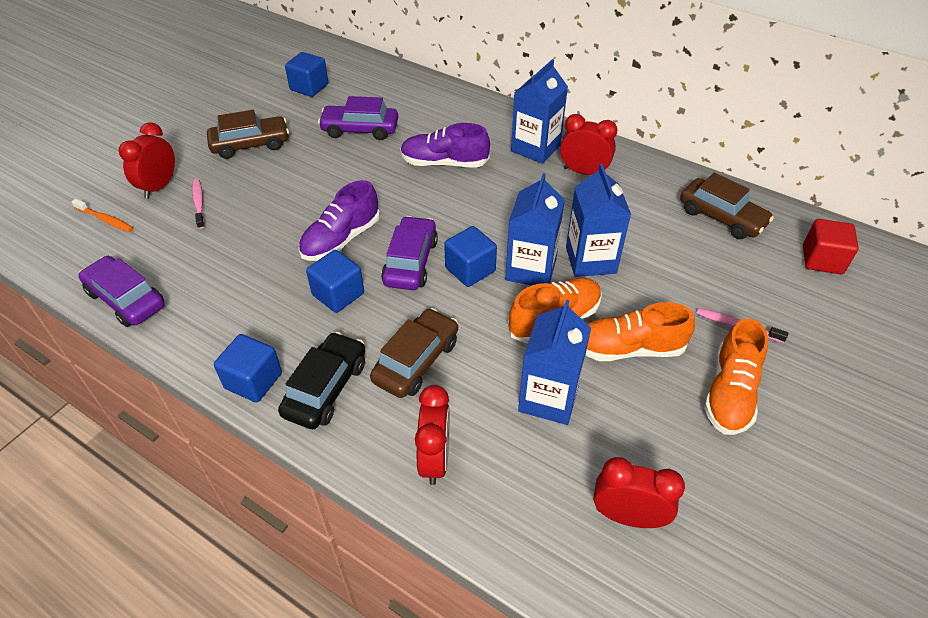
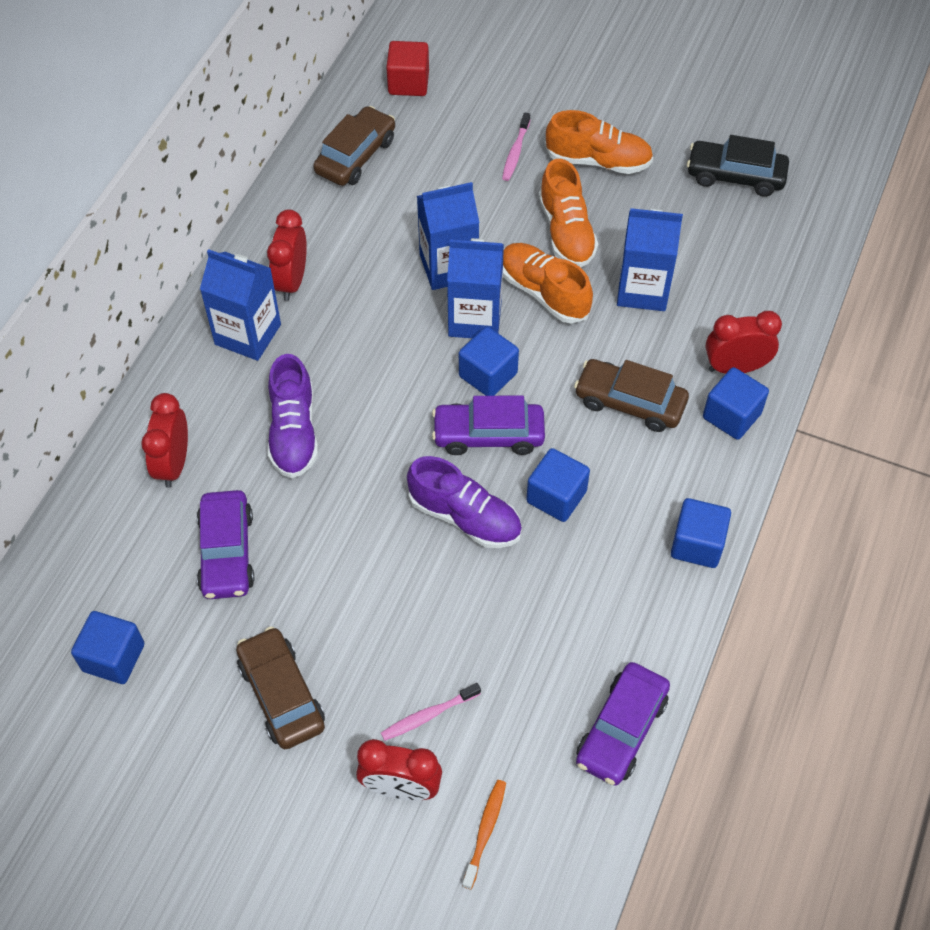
camera: 100 degrees left, 10 degrees up
black car [278,332,365,429] -> black car moved to [687,135,789,197]
red clock [593,457,685,528] -> red clock moved to [141,393,188,488]
none -> blue cube [703,367,769,440]

